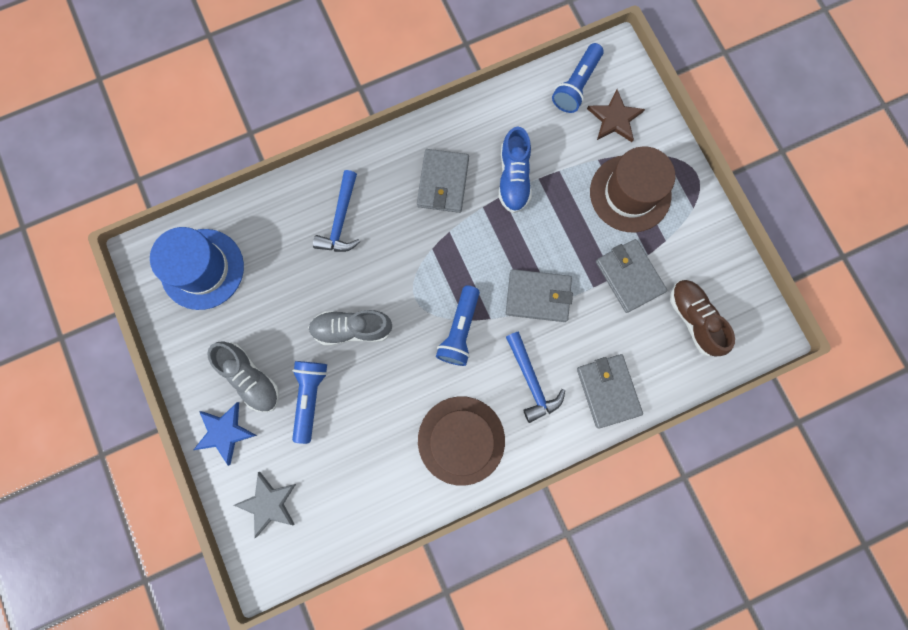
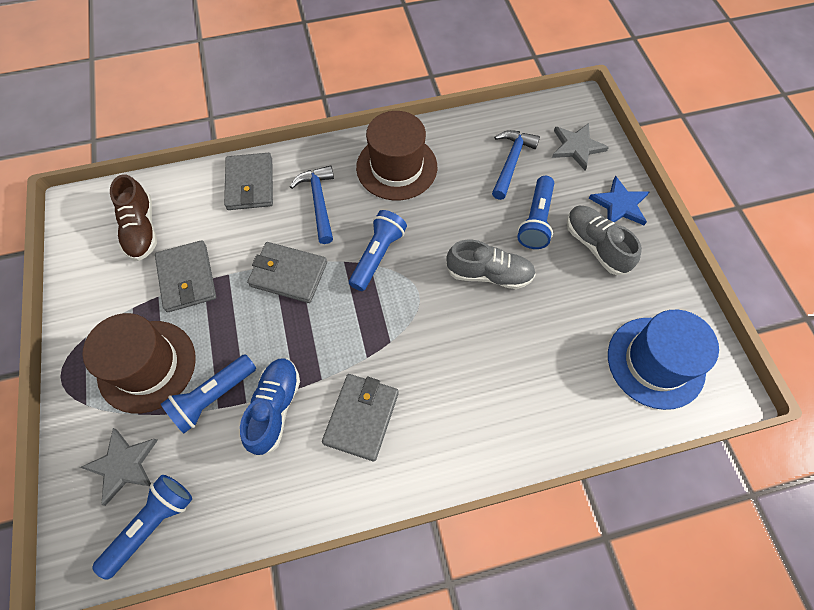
camera: 170 degrees left, 15 degrees down
blue hammer [313,170,360,252] -> blue hammer moved to [492,130,540,200]
brown star [587,89,645,142] -> grey star [80,428,158,506]
none -> blue flashlight [161,354,256,433]

